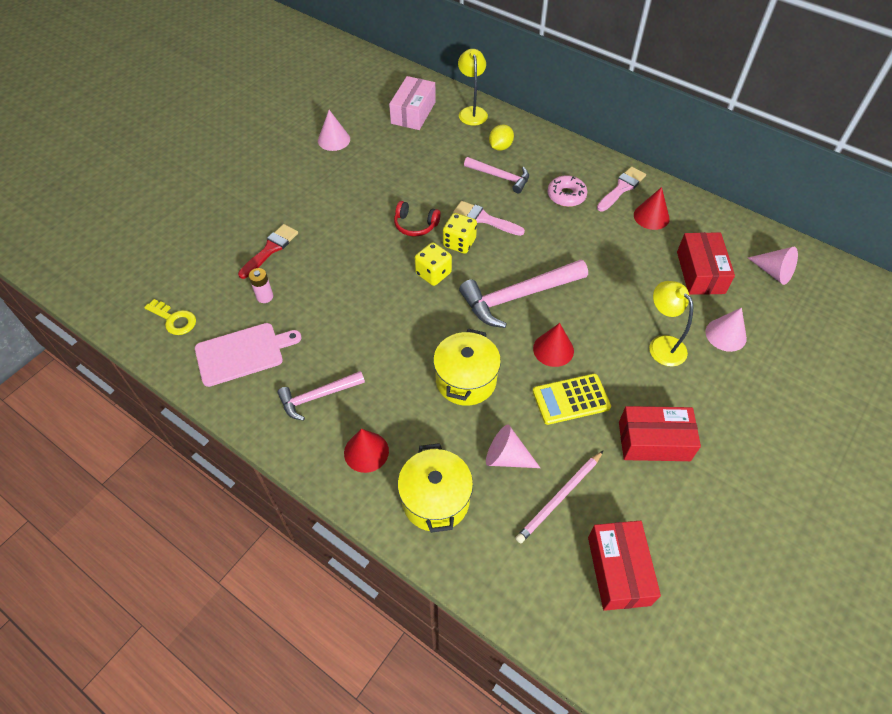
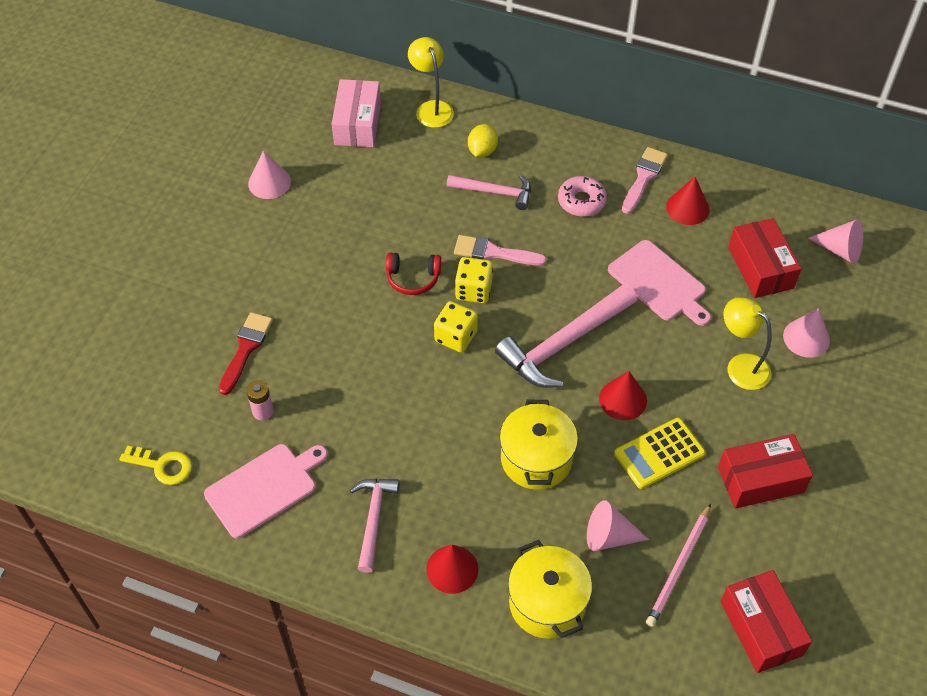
camera: 15 degrees left, 0 degrees up
pink hammer [277,371,365,421] -> pink hammer turned 135 degrees clockwise [350,479,400,573]
none -> pink cutting board [608,240,711,326]

